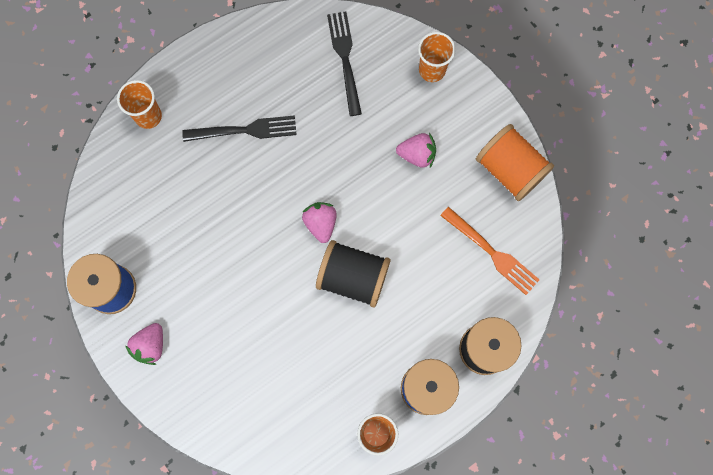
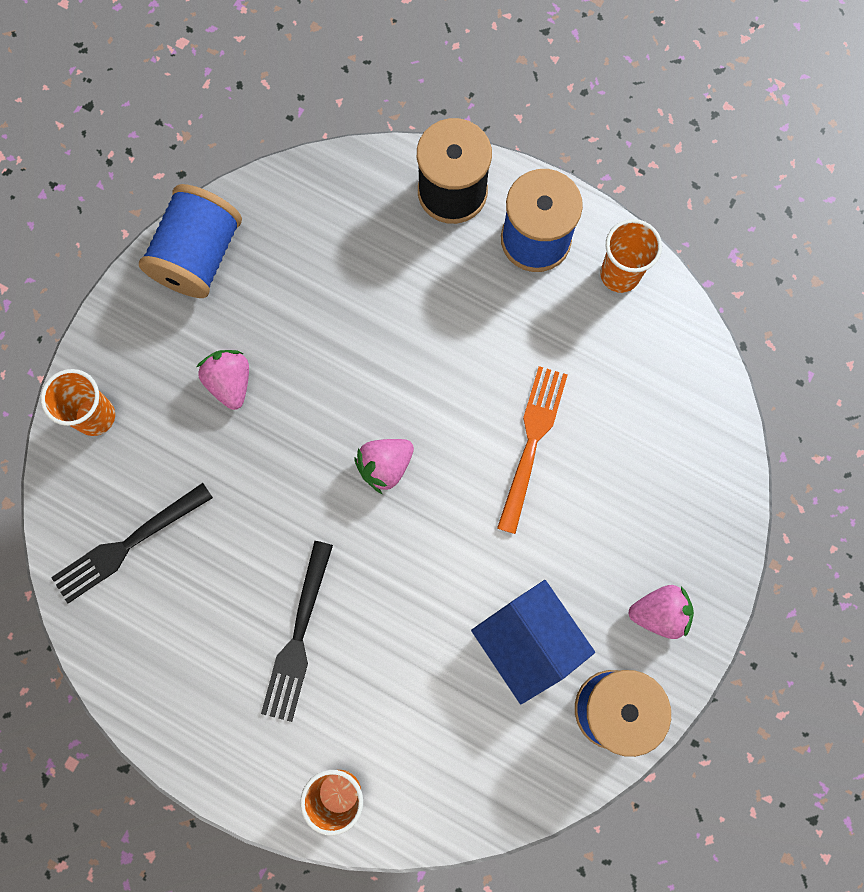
camera: 115 degrees left, 0 degrees up
black fork [182,115,297,142] -> black fork turned 135 degrees counterclockwise [261,541,333,722]
black spool [316,240,391,307] -> none
orange fork [440,207,539,295] -> orange fork moved to [497,366,567,534]
orange spool [476,124,554,201] -> blue spool [139,184,242,298]
none -> blue house [471,580,595,704]

